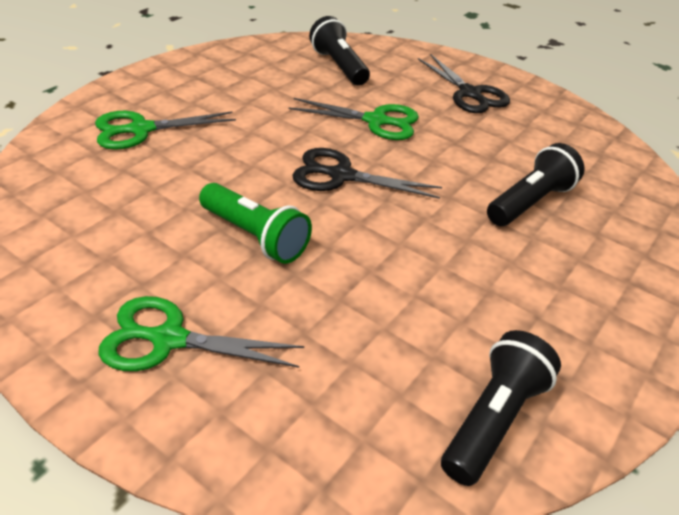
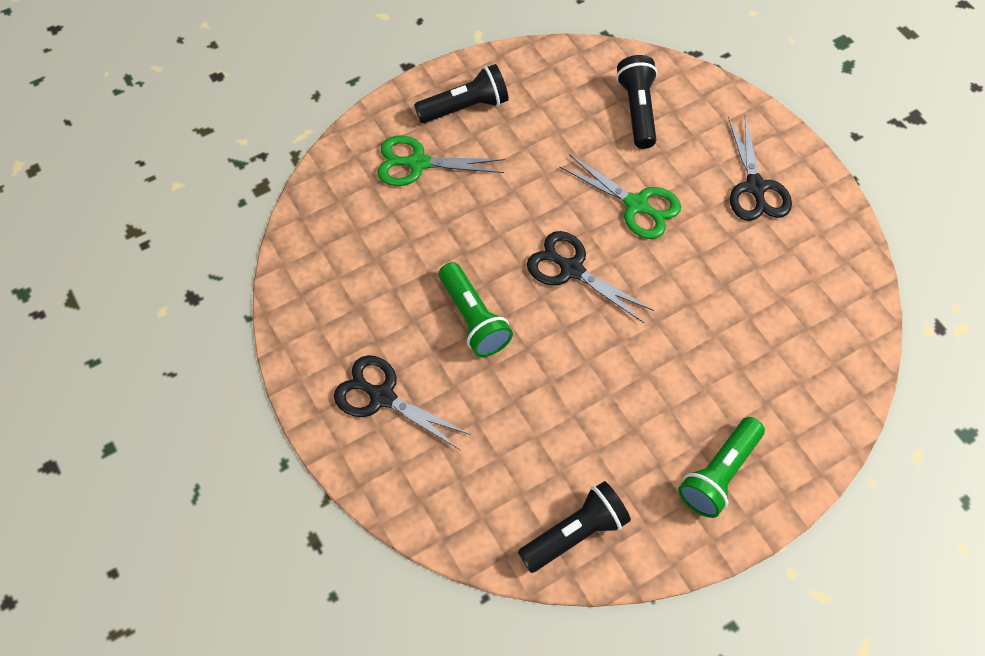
camera: 25 degrees right, 20 degrees up
green scissors [98,296,304,371] -> black scissors [334,355,471,450]
black flashlight [487,143,585,226] -> black flashlight moved to [414,64,509,123]
none -> green flashlight [678,417,765,518]

